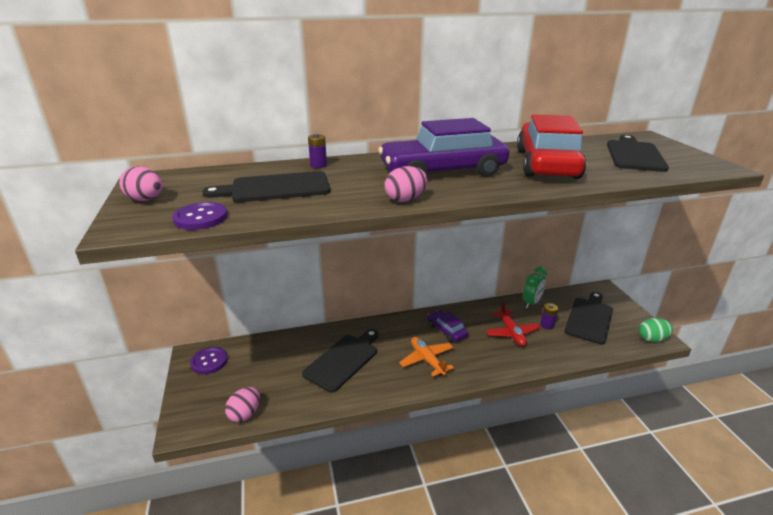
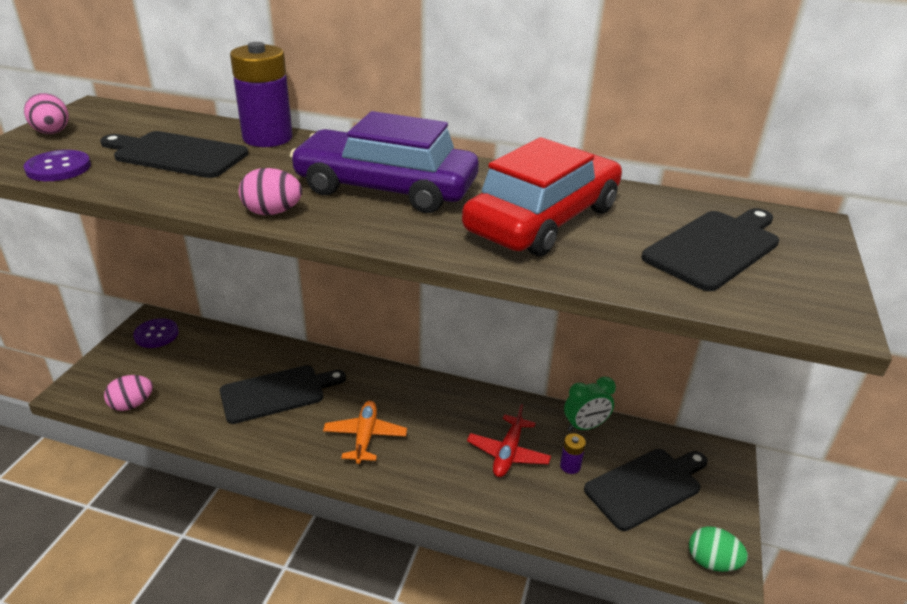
camera: 30 degrees right, 5 degrees up
purple battery [308,134,327,168] -> purple battery [230,42,293,147], size x2.23
purple car [427,310,468,342] -> none

